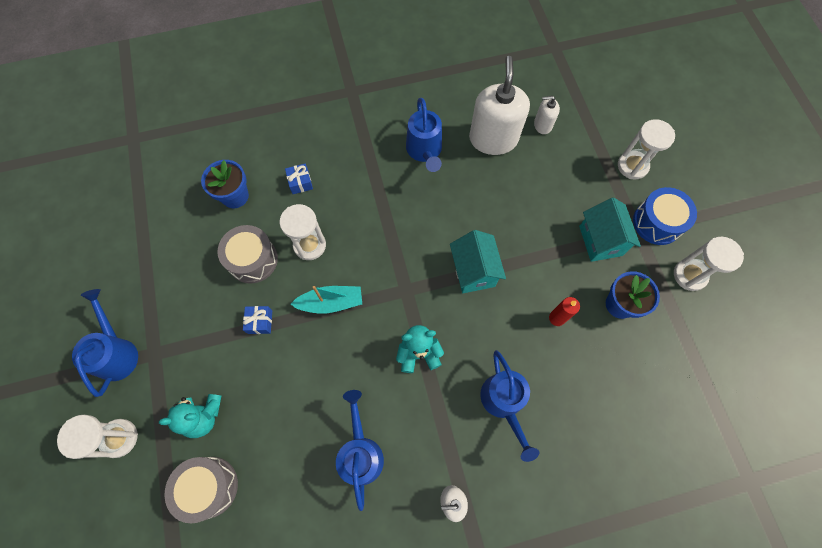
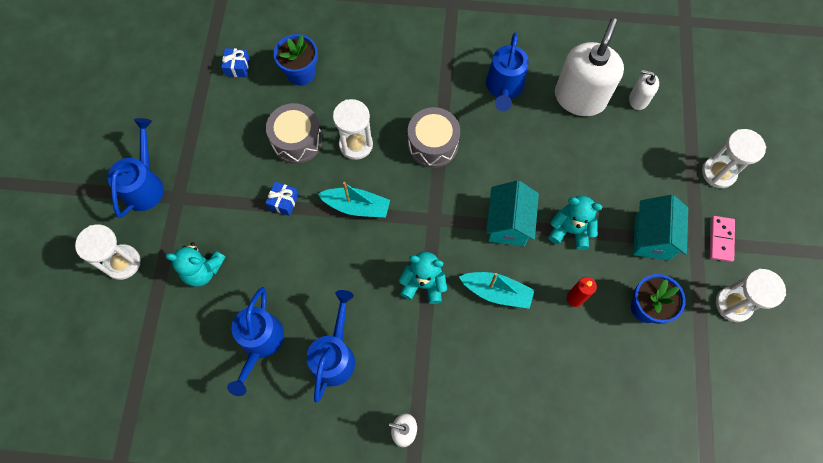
camera: 20 degrees right, 0 degrees up
grey drum [164,457,238,523] -> grey drum moved to [408,107,460,168]
blue gift [285,164,313,194] -> blue gift moved to [221,48,250,77]
blue watering can [480,350,539,462] -> blue watering can moved to [227,287,284,396]
blue drum [633,187,697,245] -> pink domino [710,216,735,262]
none -> turquoise boat [459,272,535,309]
none -> turquoise teddy bear [549,196,602,250]

